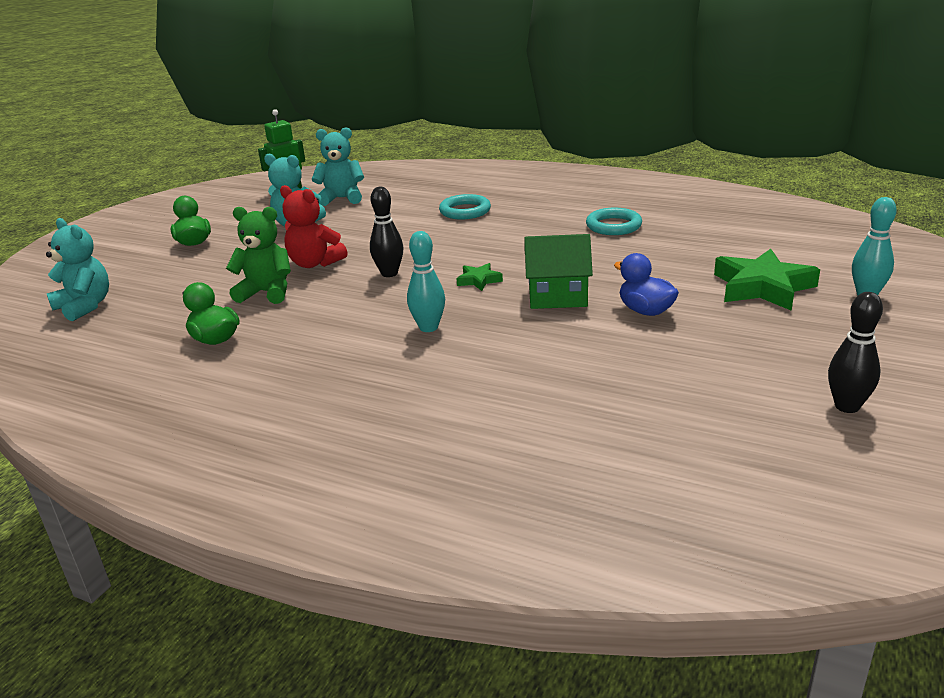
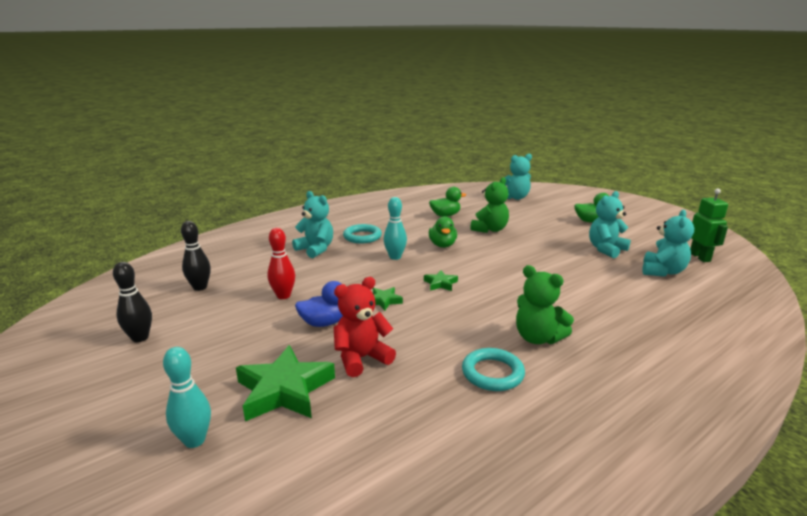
camera: 115 degrees right, 5 degrees down
red teddy bear [280,185,348,268] -> red teddy bear moved to [334,277,396,377]
black bowling pin [370,187,403,277] -> black bowling pin moved to [181,221,211,291]
turquoise ring [439,194,491,220] -> turquoise ring moved to [343,224,382,243]
green house [524,234,593,309] -> green star [373,287,403,311]
none -> red bowling pin [267,228,295,299]
none -> turquoise teddy bear [292,191,333,258]
none -> green duck [429,216,457,248]
none -> green teddy bear [516,265,574,344]

